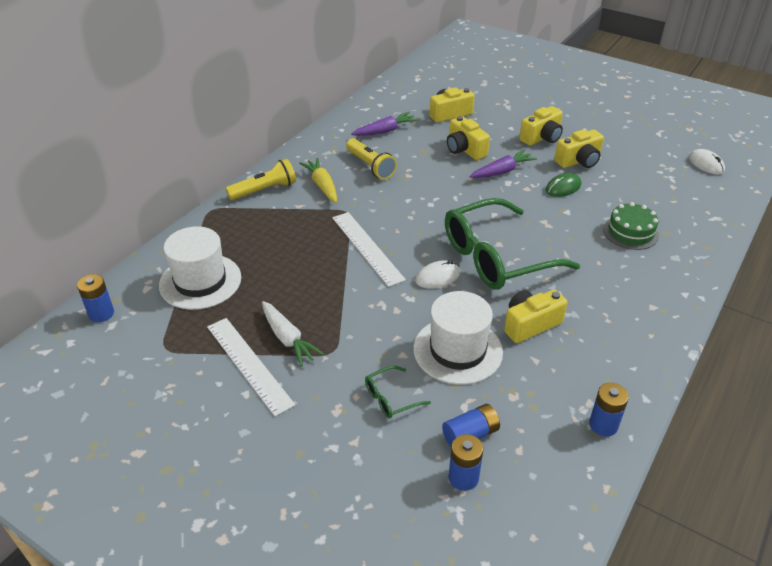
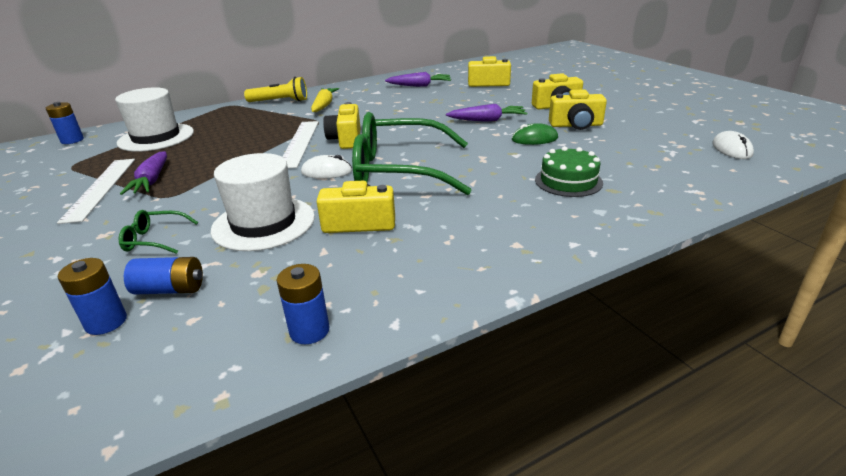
camera: 30 degrees right, 10 degrees down
white carrot [262,301,324,366] -> purple carrot [120,151,167,195]
yellow flashlight [346,138,397,180] -> none
yellow camera [447,116,490,160] -> yellow camera moved to [323,102,360,149]

